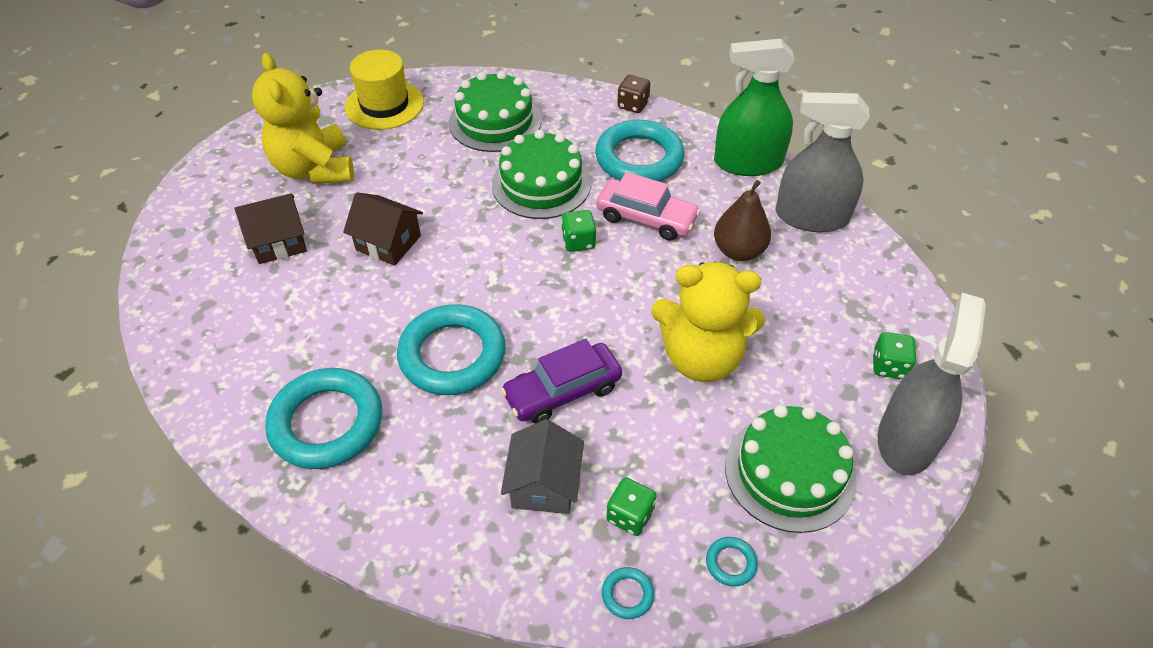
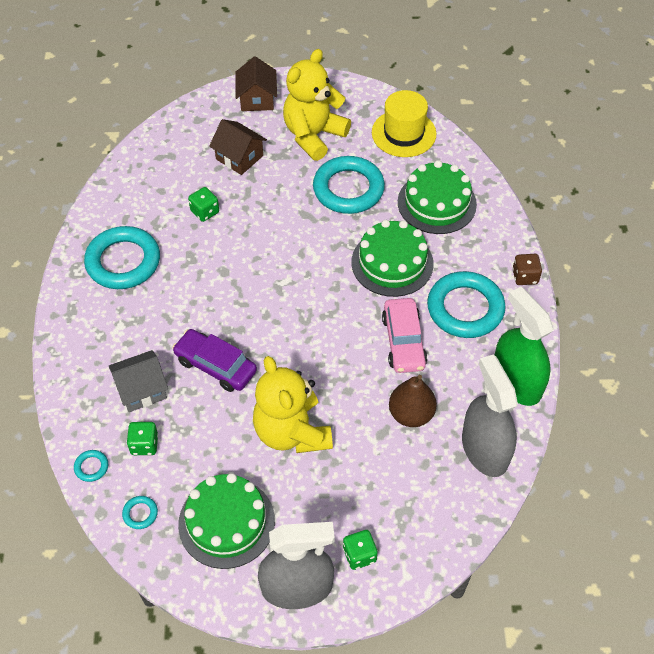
camera: 60 degrees right, 5 degrees up
brown house [343,192,423,266] -> brown house moved to [235,57,277,111]
turquoise ring [397,304,506,395] -> turquoise ring moved to [313,156,385,214]
green dice [561,210,596,252] -> green dice moved to [188,187,219,222]

